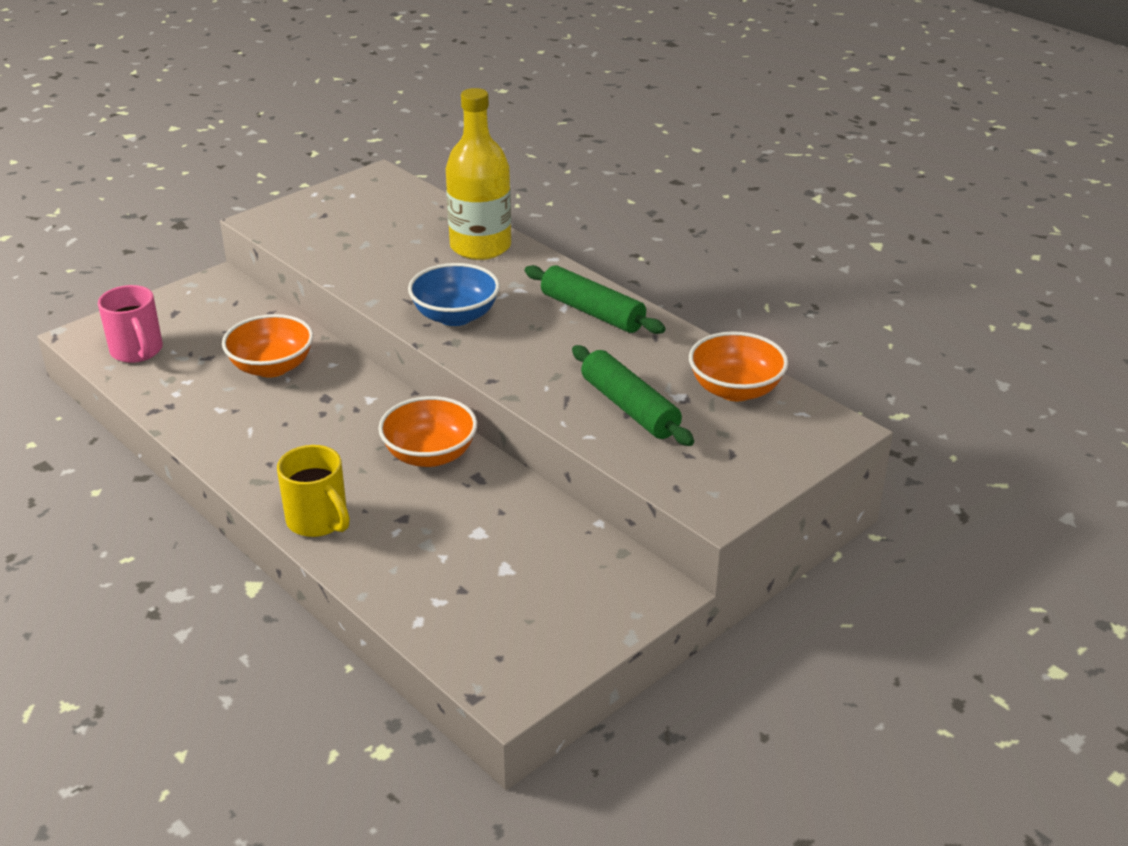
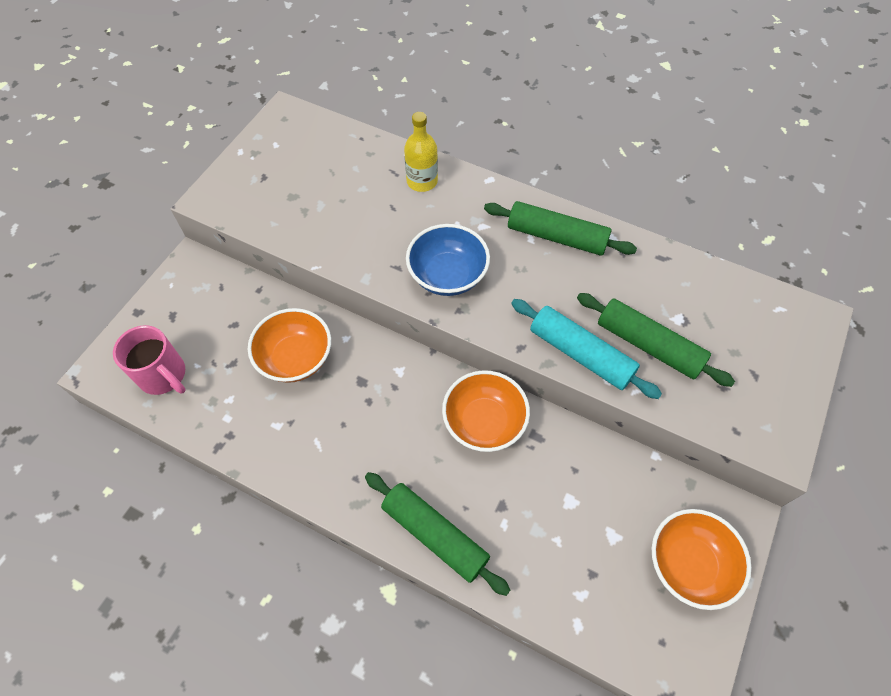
camera: 20 degrees left, 25 degrees up
yellow mug [277,445,350,537] -> green rolling pin [365,472,510,596]
yellow bottle [446,88,511,260] -> yellow bottle [404,112,438,192], size x0.57
orange bowl [689,331,788,401] -> orange bowl moved to [652,509,752,610]
none -> turquoise rolling pin [511,299,662,399]

